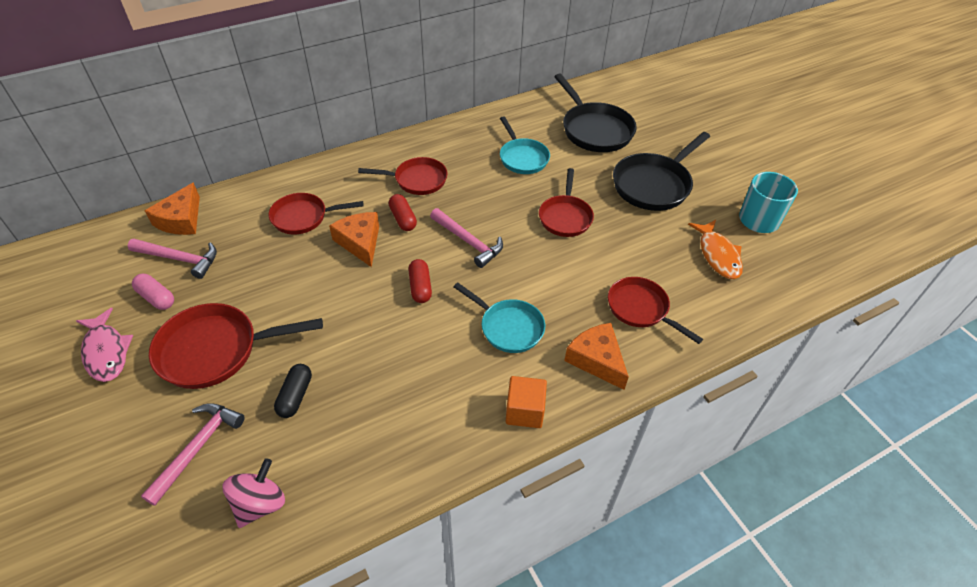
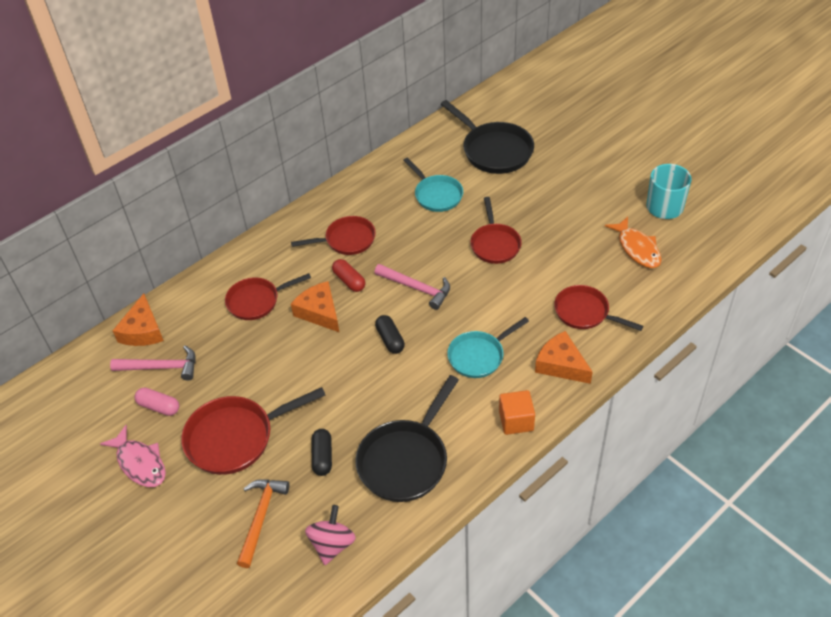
camera: 10 degrees left, 0 degrees up
pink hammer [141,403,245,506] -> orange hammer [237,479,289,568]
red capsule [408,259,432,303] -> black capsule [375,315,405,354]
turquoise pan [454,282,545,353] -> turquoise pan turned 120 degrees clockwise [447,317,529,378]
black pan [613,132,710,211] -> black pan moved to [355,375,459,502]

